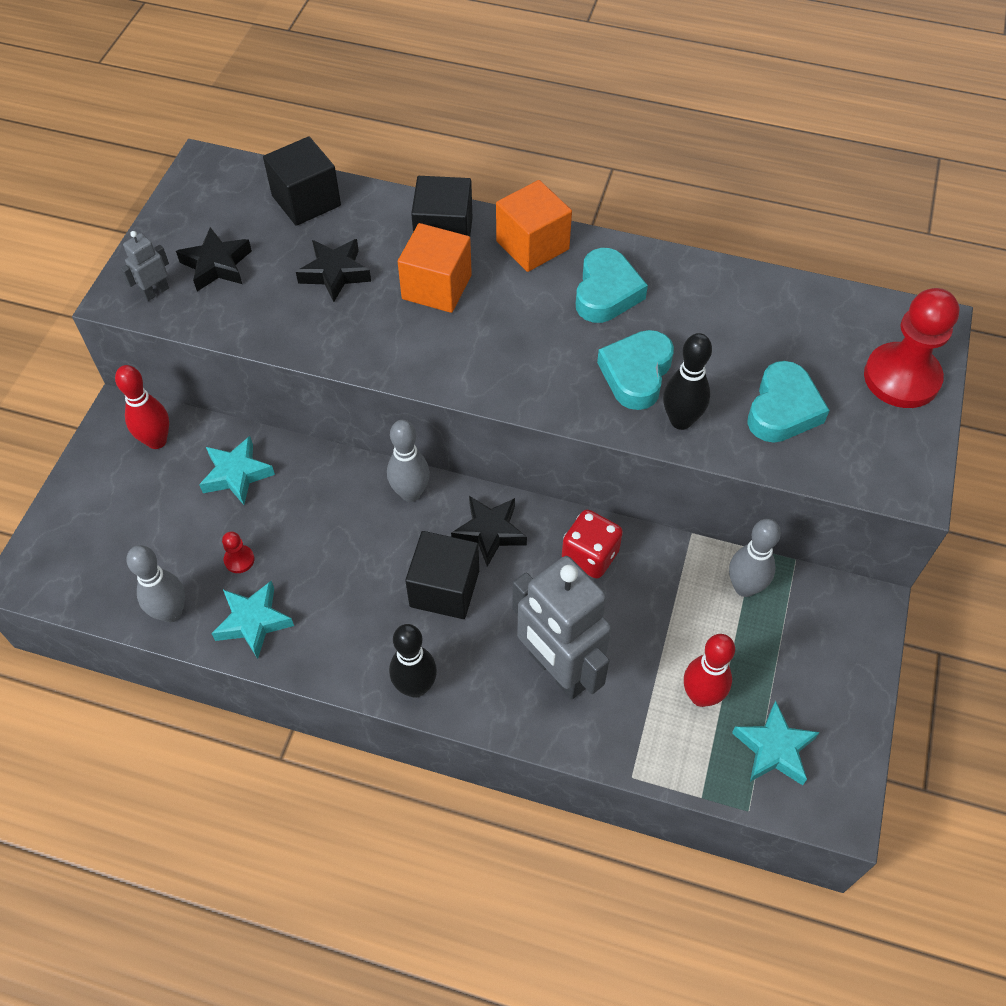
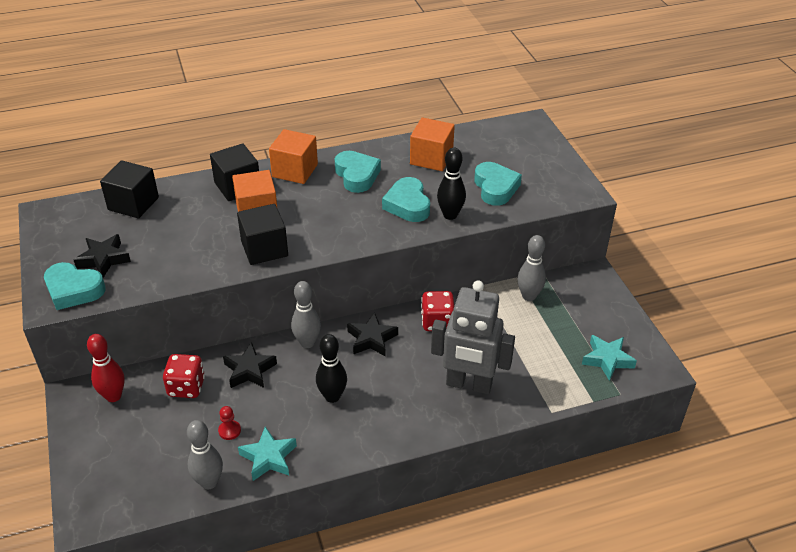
camera: 35 degrees left, 15 degrees down
grey robot [121,231,169,301] -> turquoise heart [44,262,105,310]
turquoise star [199,436,275,505] -> red dice [163,354,205,398]
black star [296,239,371,302] -> black star moved to [223,342,277,388]
black bowling pin [389,624,437,698] -> black bowling pin moved to [316,334,347,403]
black cube [405,531,479,619] -> black cube moved to [237,204,288,265]
red bowling pin [684,634,735,707] -> none
red pawn [864,288,959,408] -> none
none -> orange cube [410,117,455,171]

